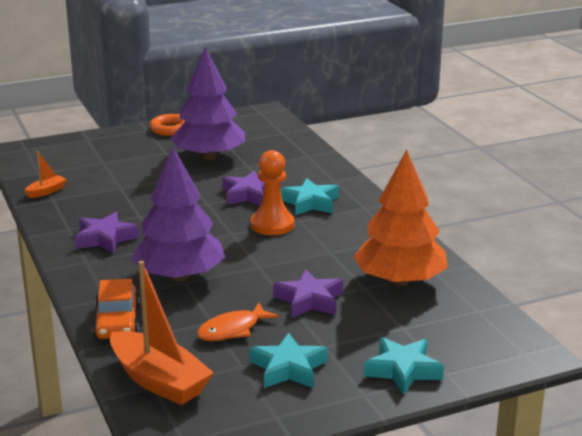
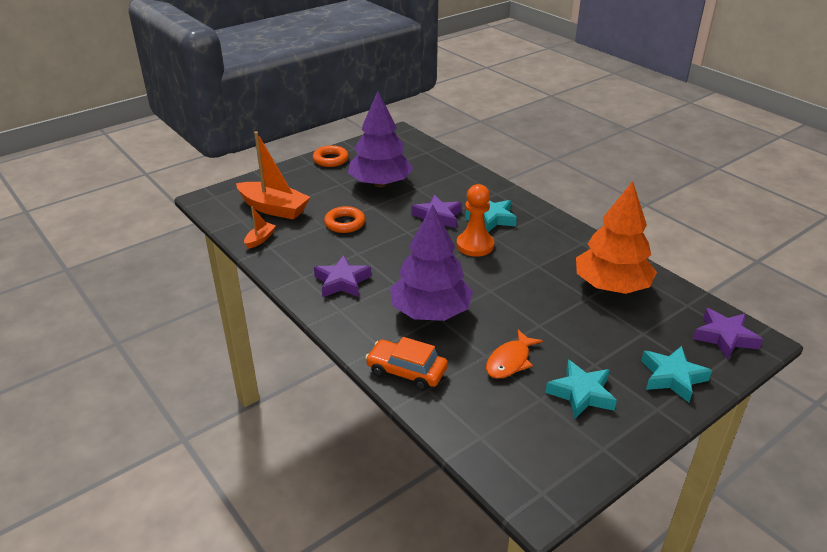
camera: 15 degrees left, 10 degrees up
orange car [93,279,140,339] -> orange car turned 135 degrees clockwise [365,337,448,391]
orange boat [110,261,214,405] -> orange boat moved to [236,131,310,220]
purple star [273,269,343,318] -> purple star moved to [693,308,763,359]
none -> orange ring [324,206,365,233]

